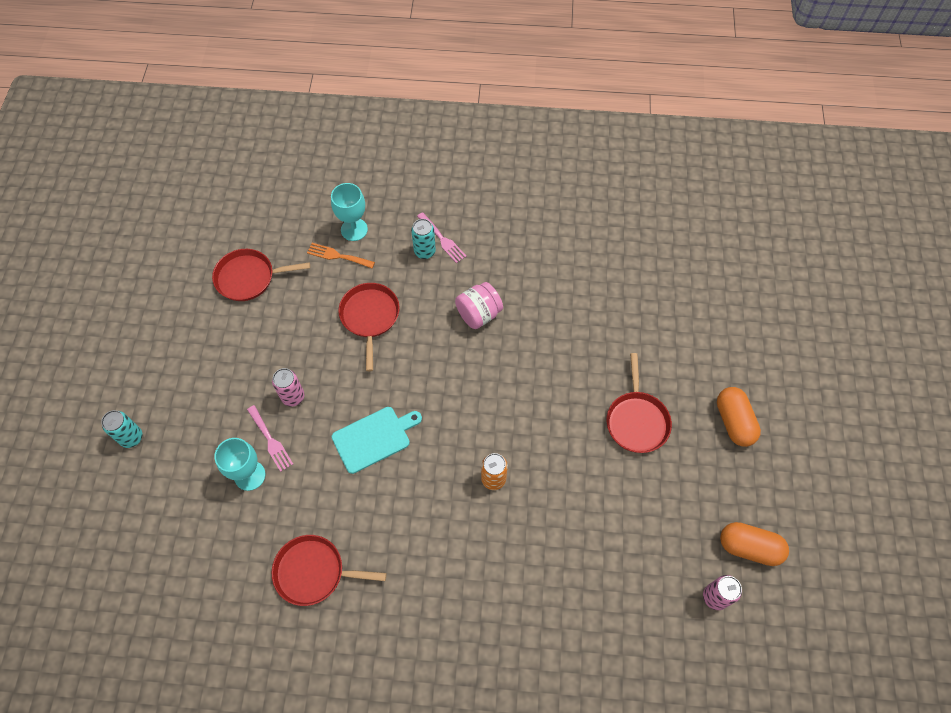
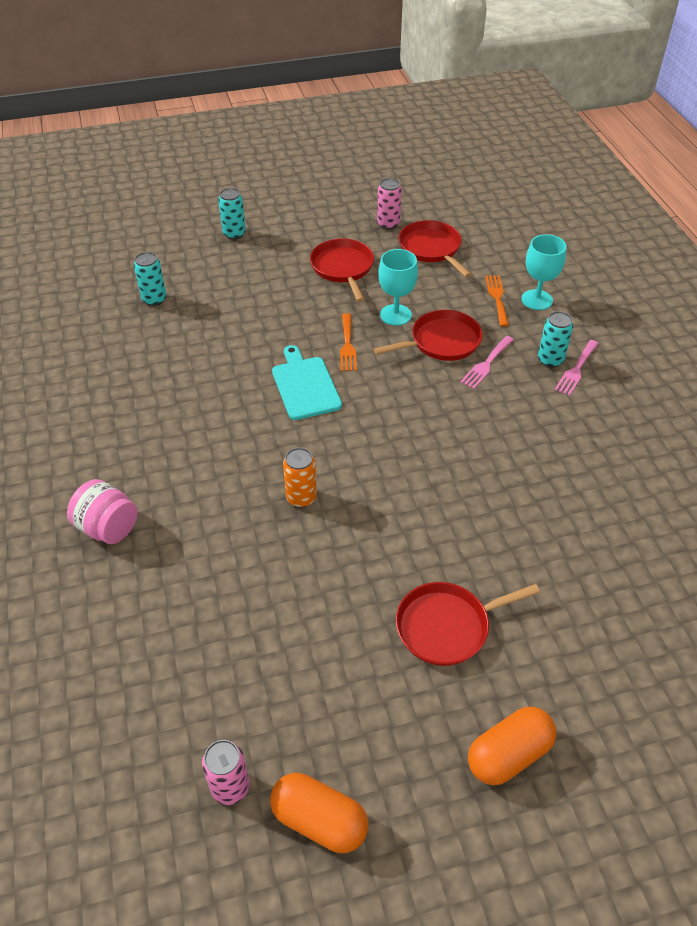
camera: 70 degrees right, 15 degrees down
turquoise goblet [214,438,265,491] -> turquoise goblet moved to [378,249,418,326]
pink fork [247,405,293,472] -> pink fork moved to [460,336,514,389]
pink can [272,368,304,407] -> pink can moved to [377,178,402,229]
red pan [272,535,386,606] -> red pan moved to [310,239,374,302]
turquoise cutting board [332,407,422,474] -> turquoise cutting board turned 150 degrees counterclockwise [272,345,342,420]
pink jar [455,282,503,329] -> pink jar moved to [67,479,138,544]
orange capsule [720,522,789,566] -> orange capsule turned 60 degrees counterclockwise [270,773,368,853]
none -> turquoise can [134,252,166,306]
none -> orange fork [340,313,357,371]

